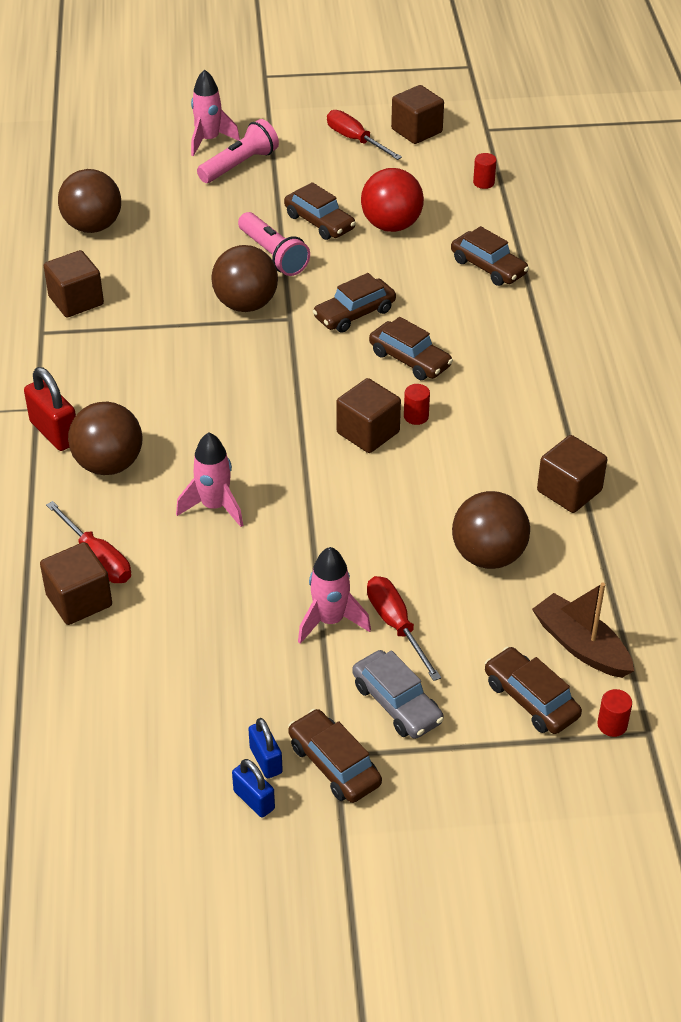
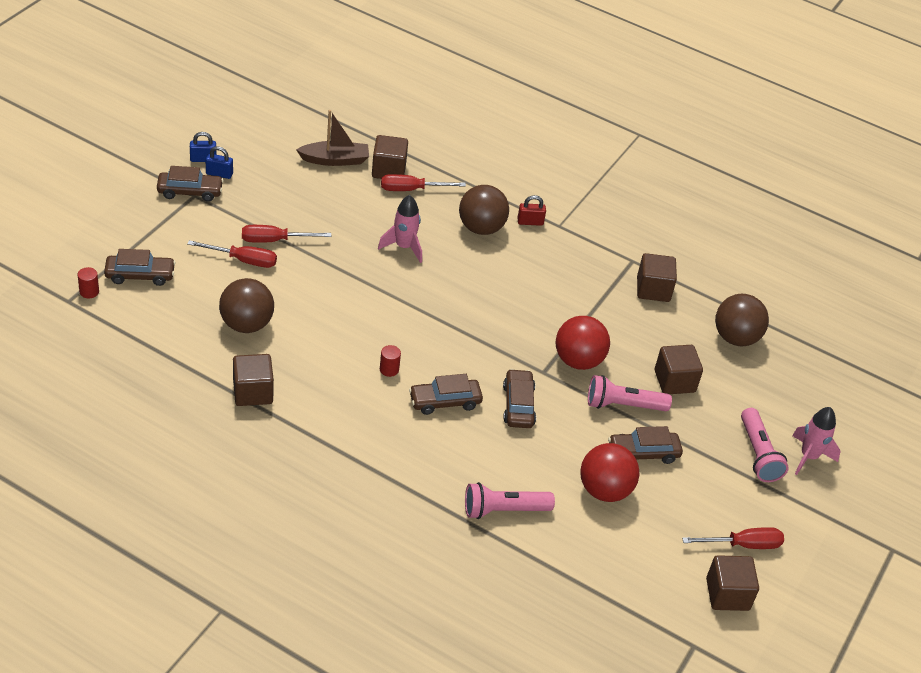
camera: 120 degrees right, 0 degrees up
red padlock [24,367,76,451] -> red padlock [517,195,546,226], size x0.62
brown ball [212,245,278,312] -> red ball [556,316,610,370]
pink rocket [298,547,371,644] -> red screwdriver [242,225,331,243]
brown cube [336,378,401,453] -> brown cube moved to [655,345,703,394]
grey car [352,650,444,739] -> none
brown car [451,226,529,286] -> pink flashlight [465,482,555,519]
red cylinder [473,153,497,189] -> none
brown boat [532,583,634,678] -> brown boat moved to [296,110,369,166]

